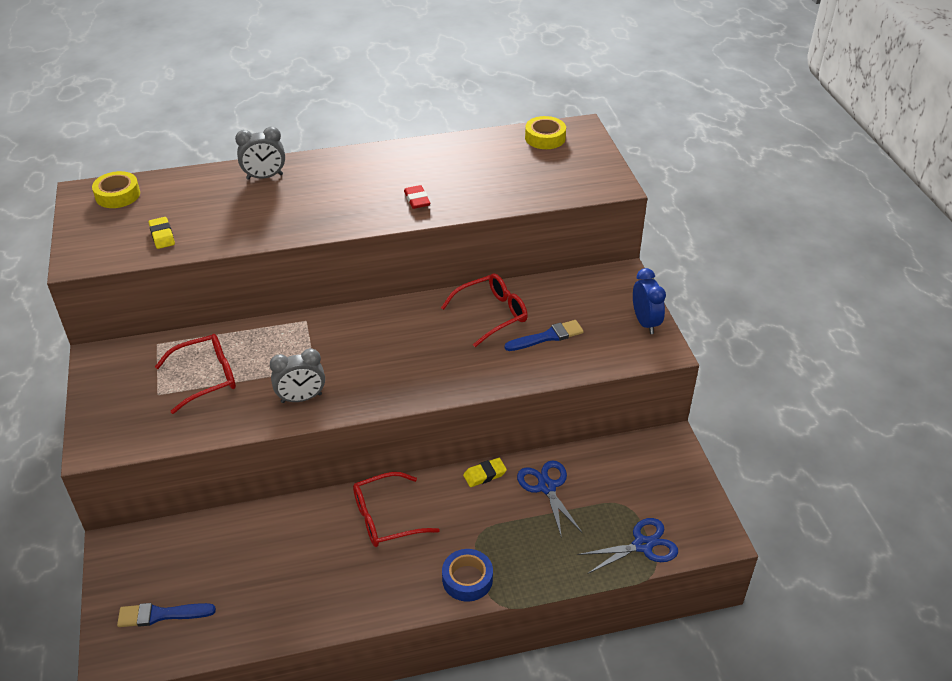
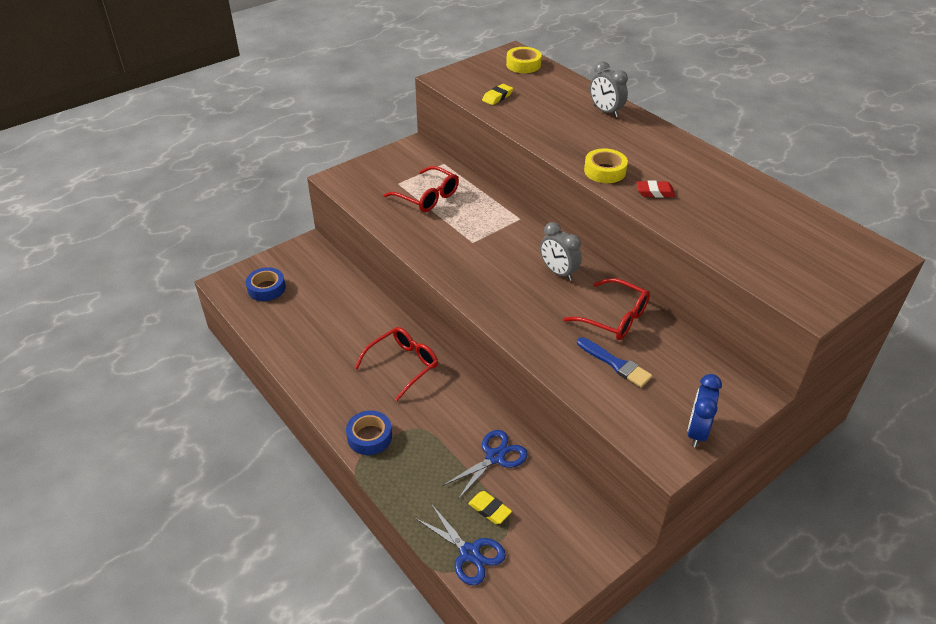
camera: 65 degrees right, 0 degrees up
blue brush [117,603,216,627] -> blue tape [246,267,286,301]
grey clock [270,348,325,403] -> grey clock moved to [540,222,582,281]
red glasses [353,472,440,547] -> red glasses turned 90 degrees clockwise [354,327,438,401]
red eraser [404,185,430,209] -> red eraser turned 45 degrees clockwise [637,180,675,198]
yellow eraser [463,458,507,487] -> yellow eraser moved to [468,491,512,524]
yellow tape [525,116,566,149] -> yellow tape moved to [584,149,628,183]
blue clock [633,268,666,334] -> blue clock turned 150 degrees clockwise [687,374,722,447]

